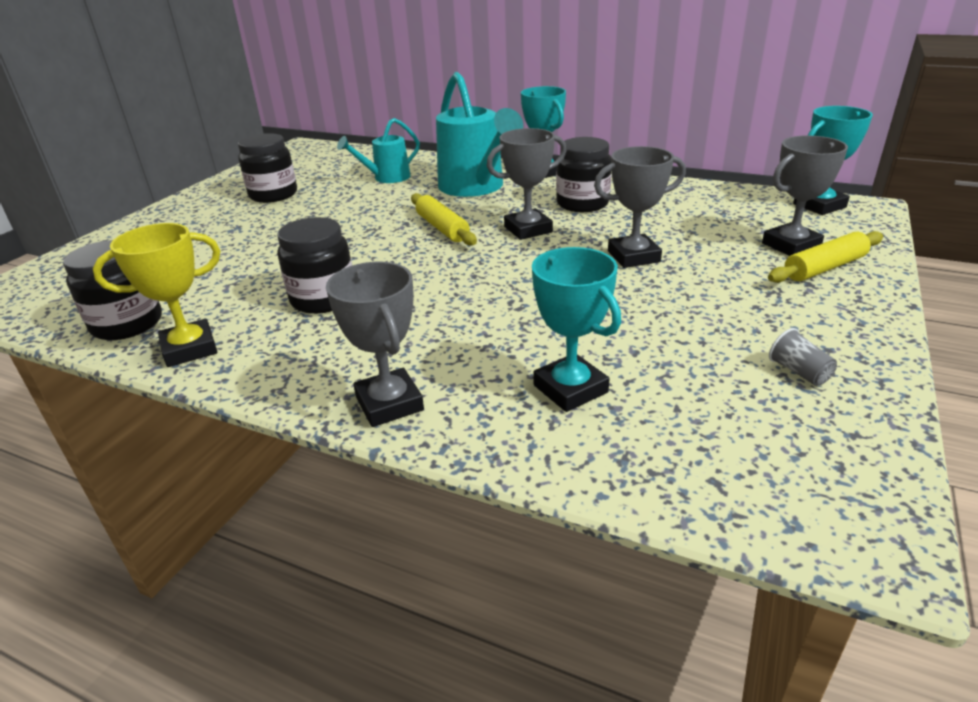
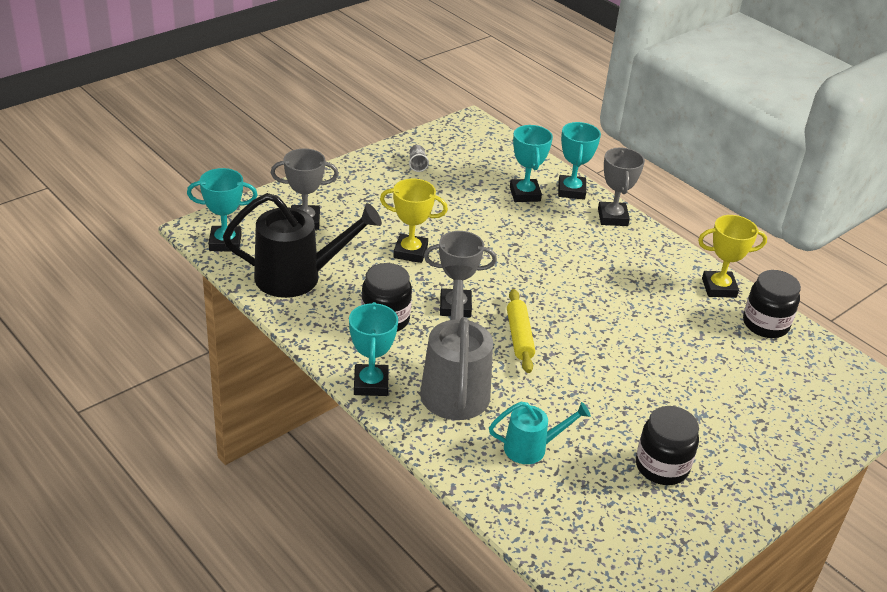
camera: 160 degrees left, 5 degrees up
black jar [277,217,352,314] -> none
turquoise watering can [436,72,523,197] -> grey watering can [420,265,493,420]
grey trophy [594,146,686,268] -> yellow trophy [380,178,448,263]
yellow rolling pin [768,231,883,283] -> none
none -> black watering can [223,193,382,298]
none -> turquoise trophy [558,122,601,200]

